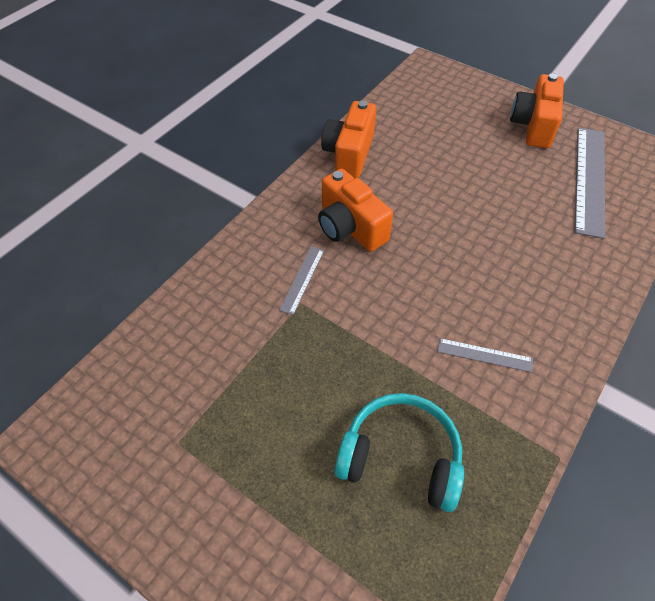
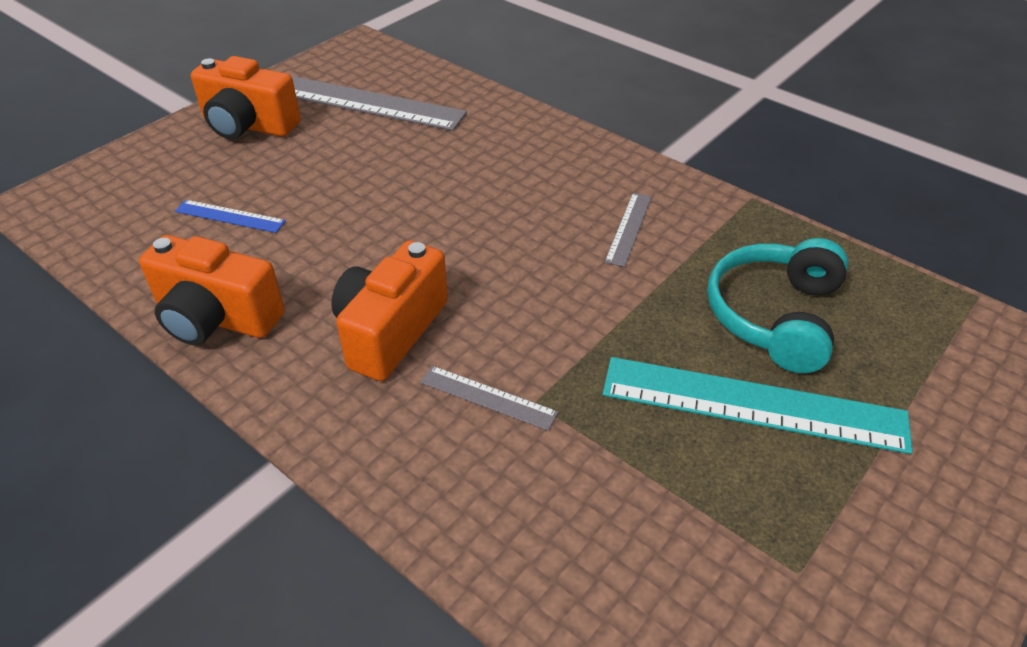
camera: 85 degrees left, 10 degrees down
orange camera [318,169,393,252] -> orange camera turned 150 degrees clockwise [331,241,448,381]
none -> blue ruler [175,200,286,233]
none -> turquoise ruler [603,357,913,454]

